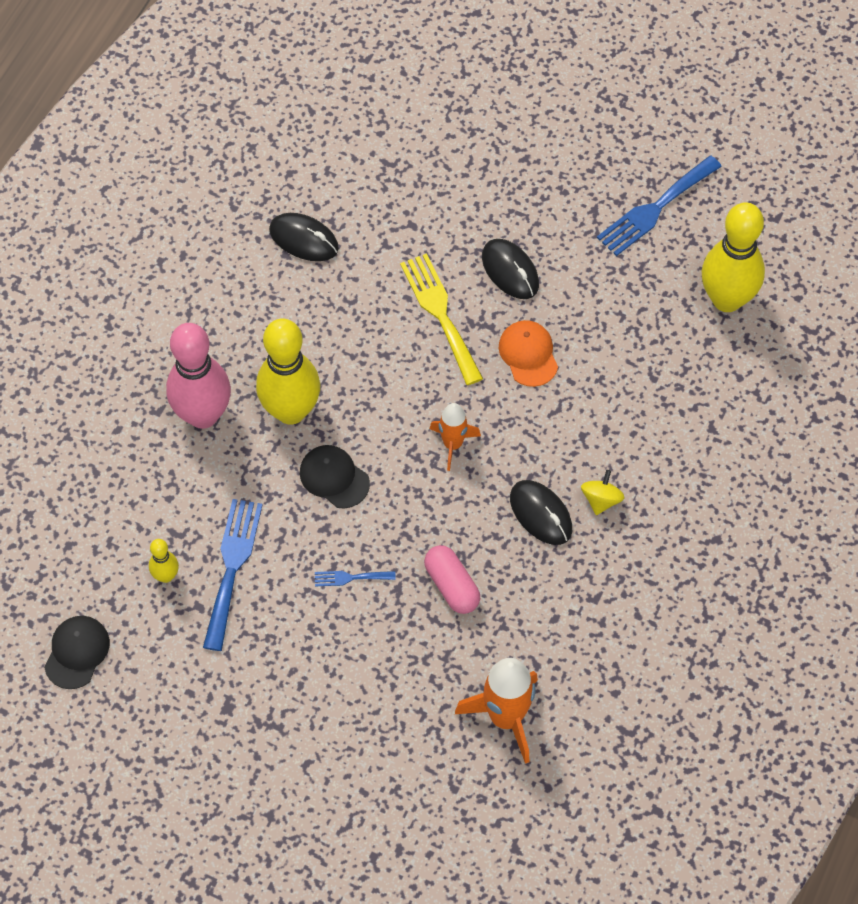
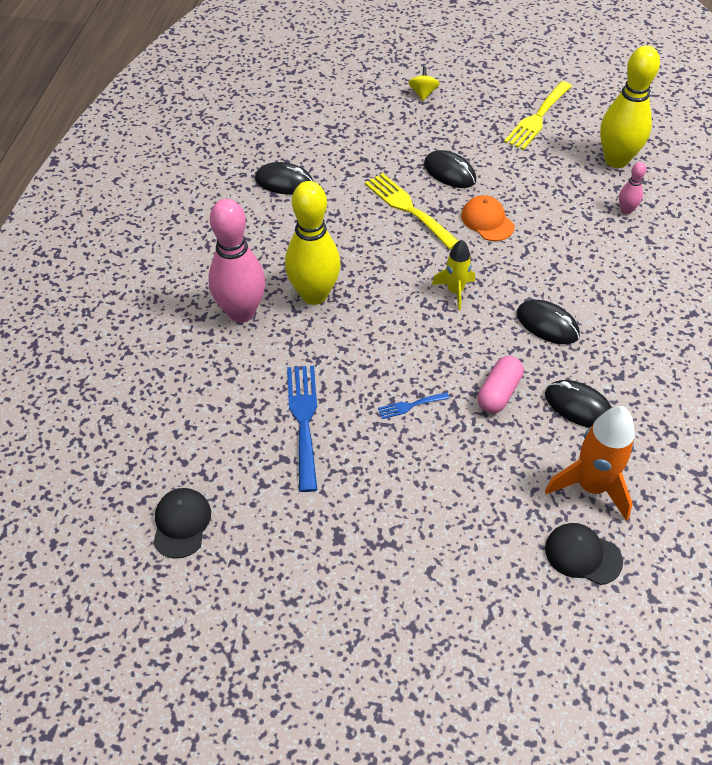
camera: 15 degrees left, 10 degrees down
yellow bowling pin [149,539,179,583] -> none
black cap [300,445,370,508] -> black cap moved to [545,523,623,585]
pink capsule [424,545,480,614] -> pink capsule turned 75 degrees clockwise [477,356,524,413]
orange rocket [429,403,481,471] -> yellow rocket [432,240,475,310]
yellow spinning top [581,470,624,515] -> yellow spinning top moved to [408,66,440,101]
blue fork [597,155,722,256] -> yellow fork [504,81,572,150]
none -> black mouse [545,380,612,428]
none -> pink bowling pin [619,162,646,215]

